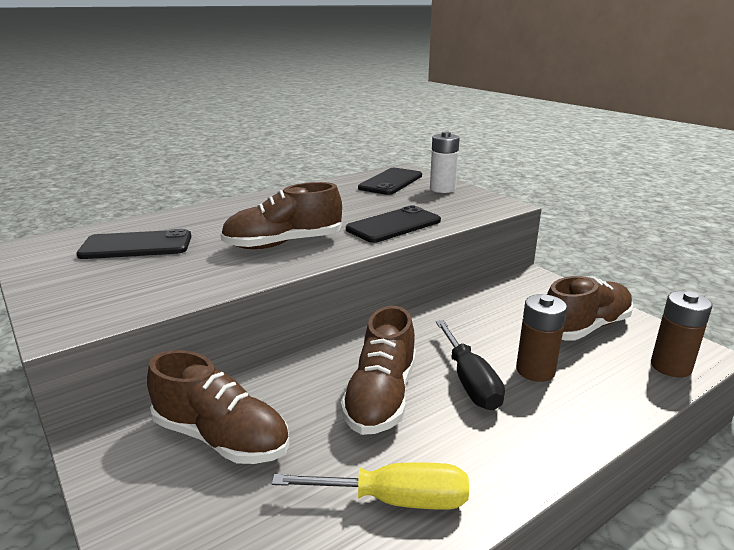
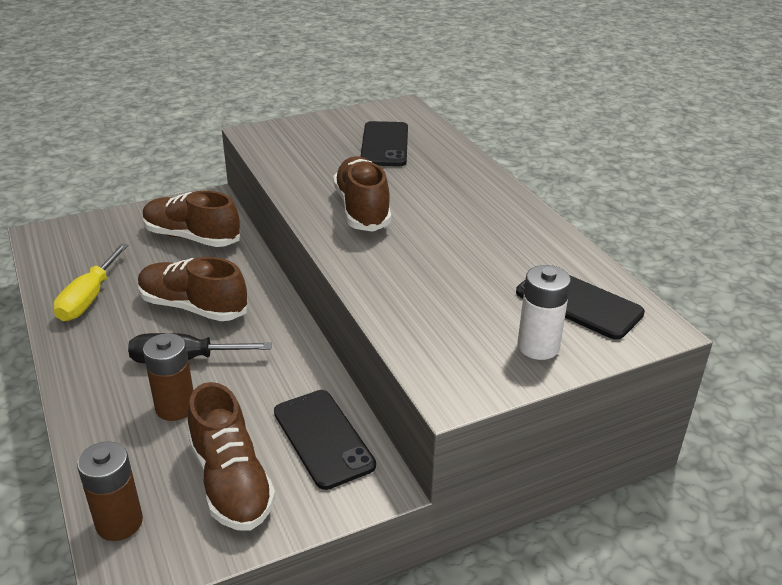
camera: 100 degrees right, 10 degrees up
brown shoe [147,350,290,464] -> brown shoe turned 75 degrees clockwise [143,191,240,247]
black phone [346,205,441,243] -> black phone moved to [274,390,376,490]

